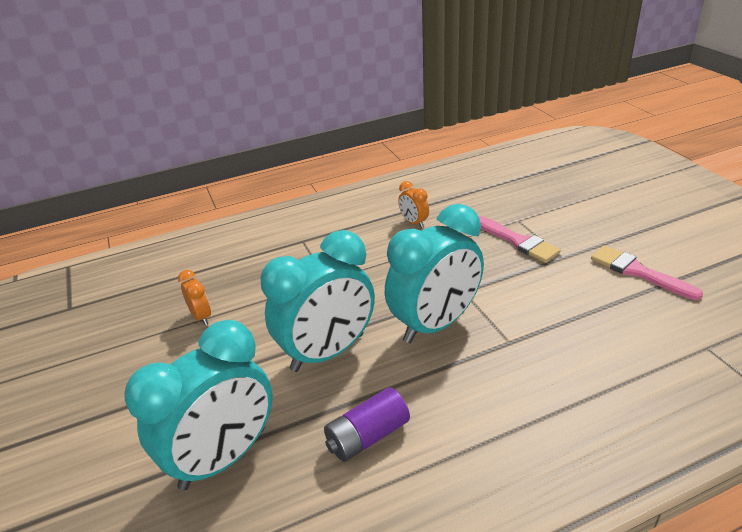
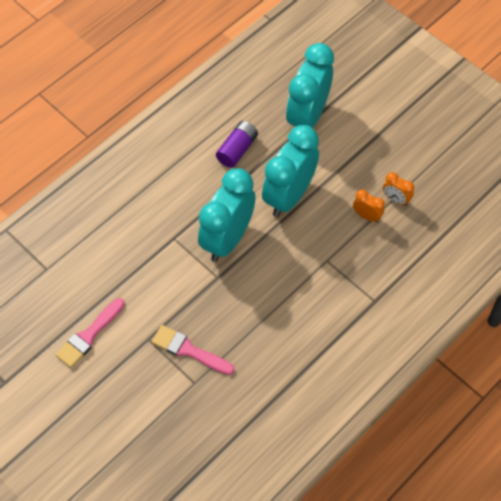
camera: 155 degrees right, 25 degrees up
orange clock [398,181,429,228] -> orange clock moved to [353,189,385,222]
pink brush [591,245,703,300] -> pink brush turned 105 degrees clockwise [56,298,125,368]

